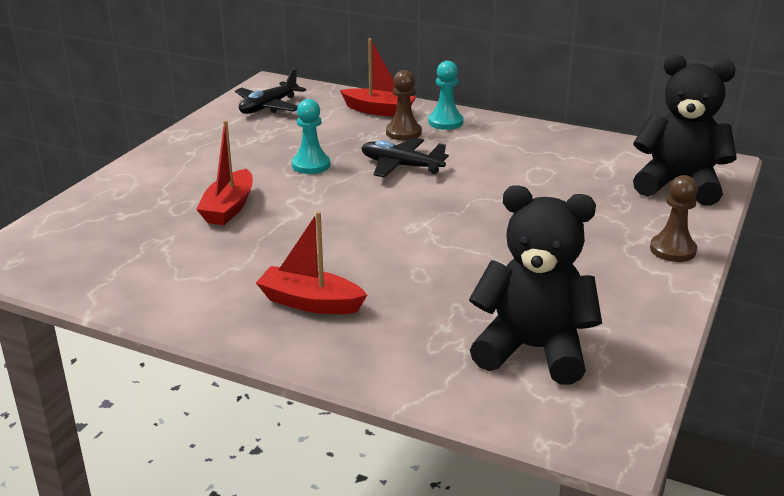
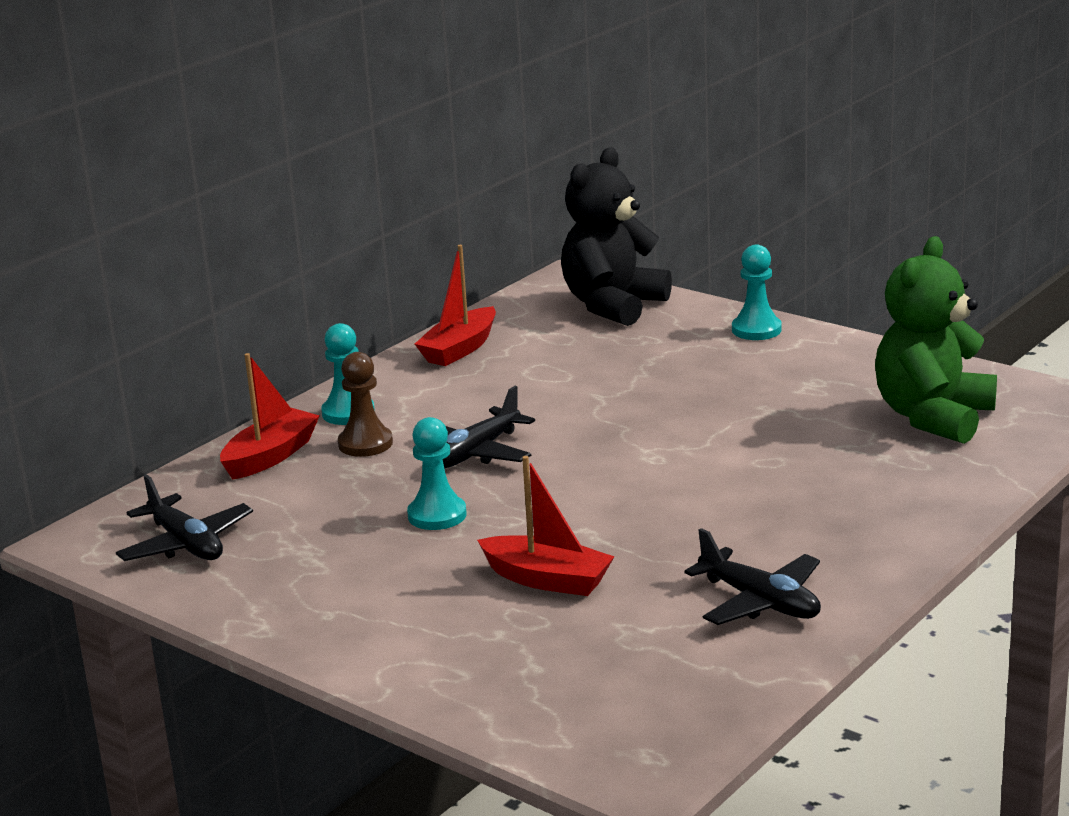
camera: 75 degrees left, 5 degrees down
red boat [256,211,367,314] -> red boat moved to [415,245,496,366]
black teddy bear [469,185,602,385] -> green teddy bear [875,236,997,444]
brown pawn [650,175,698,262] -> turquoise pawn [732,245,782,340]
none -> black plane [684,528,821,625]

